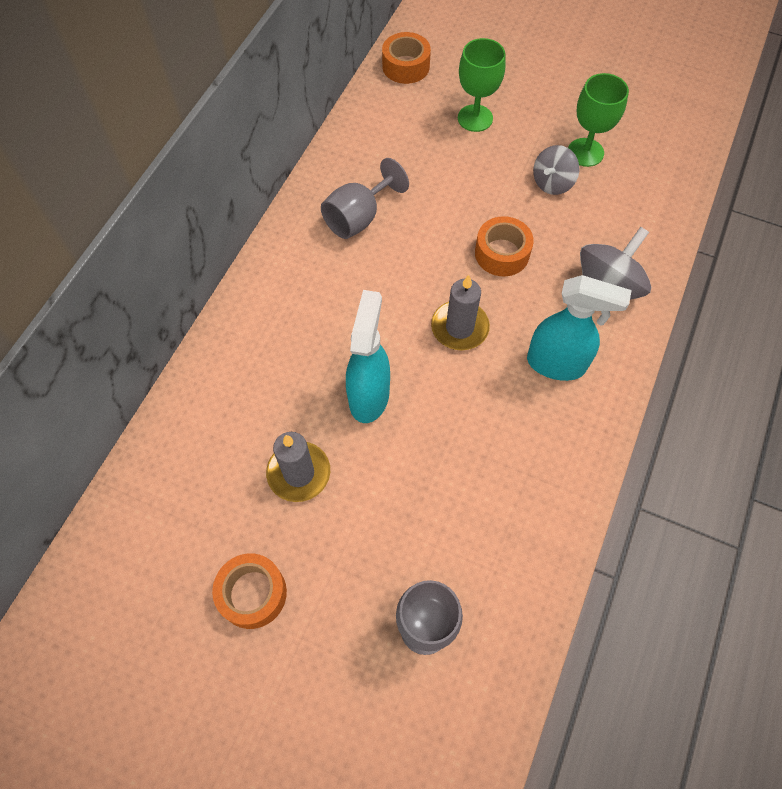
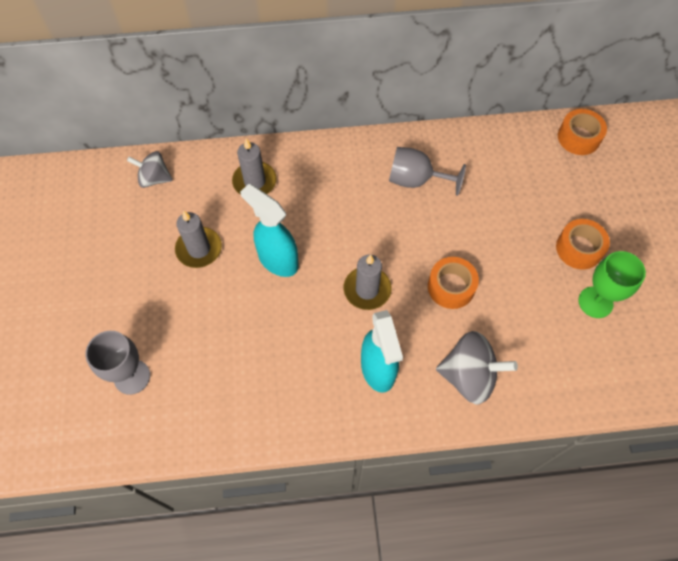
camera: 60 degrees right, 0 degrees up
orange tape [212,553,287,629] -> orange tape moved to [556,219,610,270]
turquoise spray bottle [346,290,390,423] -> turquoise spray bottle turned 120 degrees counterclockwise [240,184,299,277]
green goblet [458,38,506,132] -> none
grey spinning top [533,145,579,195] -> grey spinning top moved to [127,151,173,188]
none -> grey candle [232,139,277,195]

